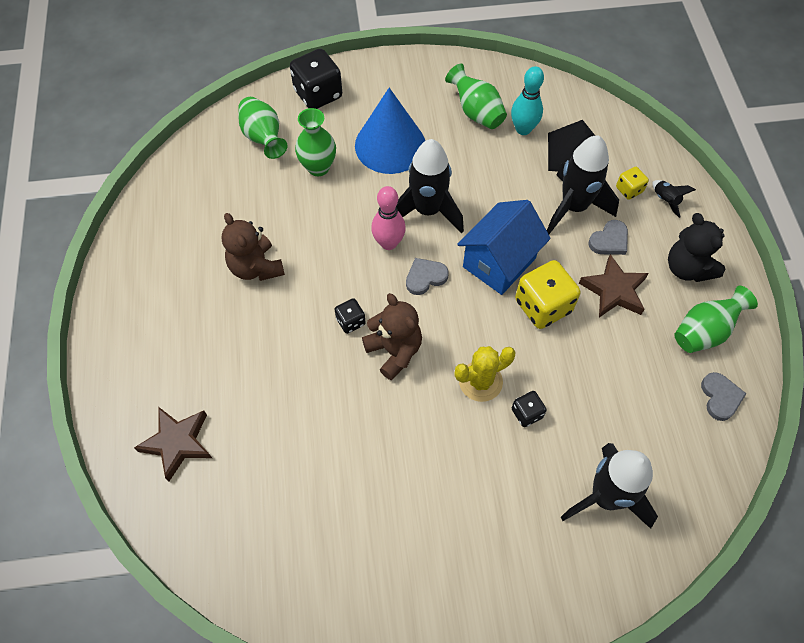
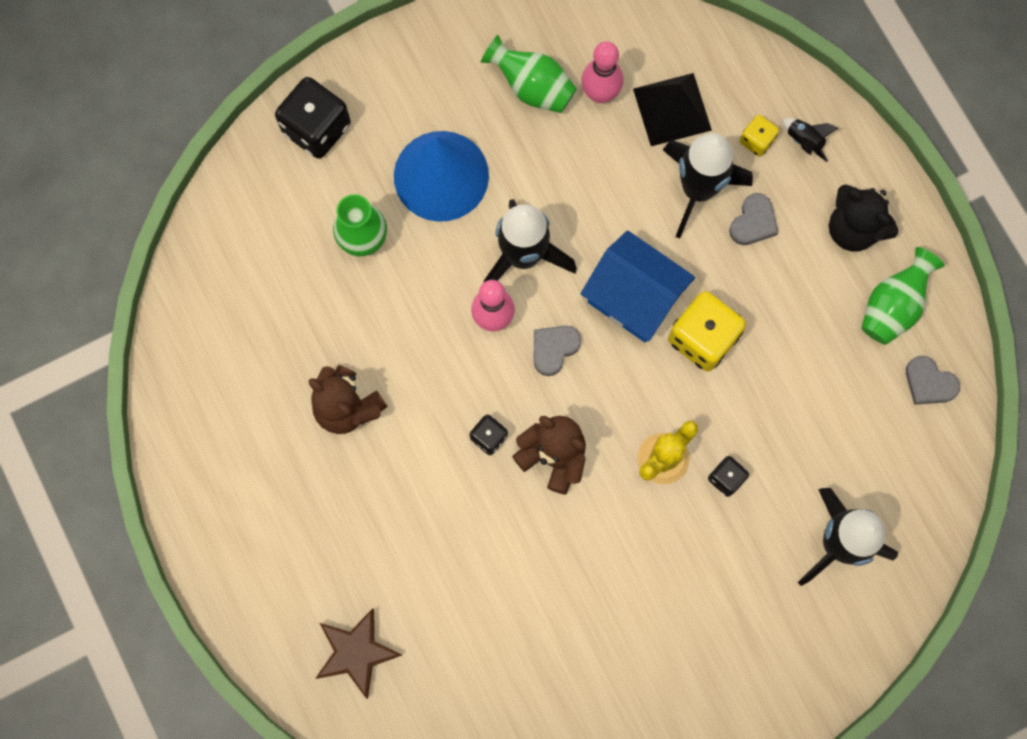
camera: 20 degrees left, 15 degrees up
green vase [238,97,288,159] -> none
blue house [457,200,551,295] -> blue house turned 75 degrees counterclockwise [581,230,695,342]
turquoise bowling pin [511,66,544,135] -> pink bowling pin [581,41,623,103]
brown star [579,254,649,317] -> none
grey heart [701,372,747,421] -> grey heart turned 150 degrees clockwise [906,356,960,405]

